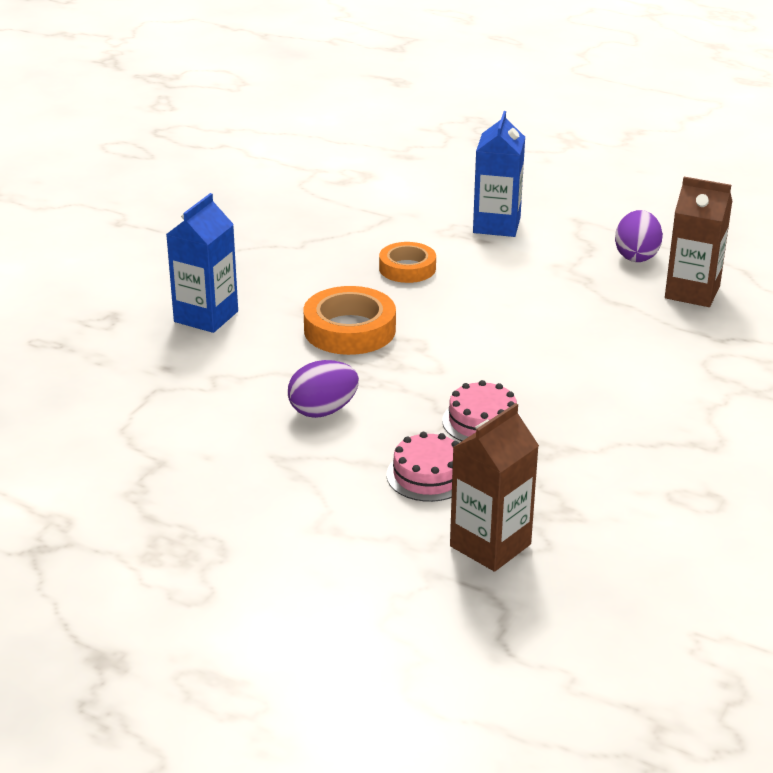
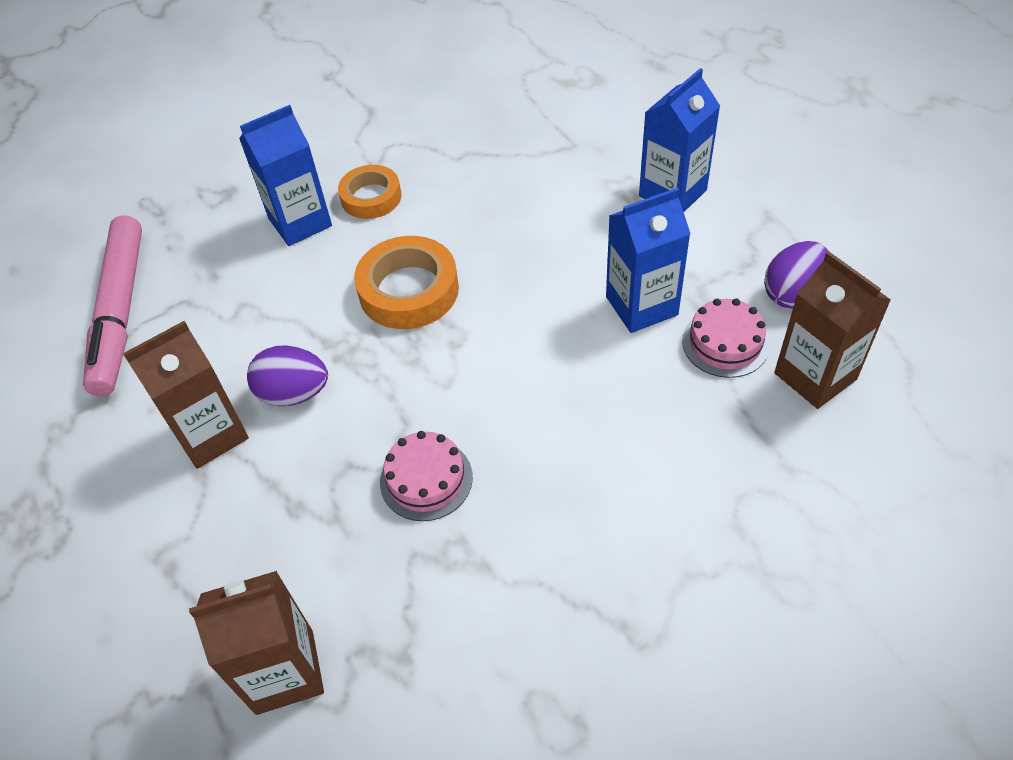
camera: 35 degrees right, 20 degrees up
orange tape [379,242,436,283] -> orange tape moved to [338,165,401,219]
pink cake [386,432,459,502] -> pink cake moved to [682,299,770,378]
none -> pink marker [83,216,142,396]
none -> brown carton [123,321,249,469]
none -> blue carton [606,188,690,333]

